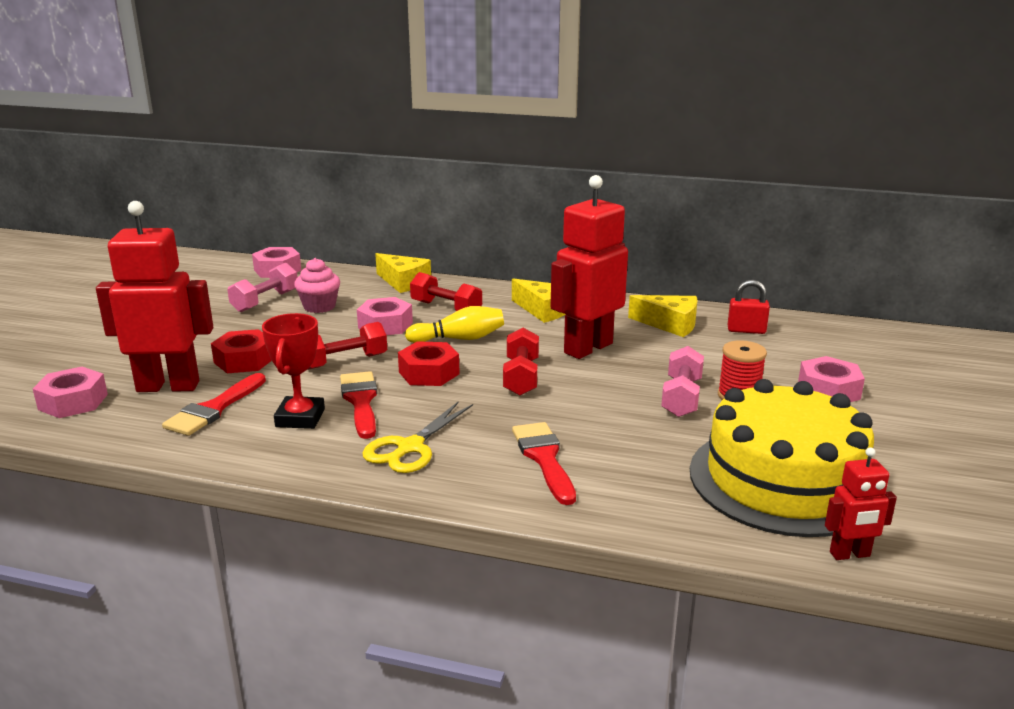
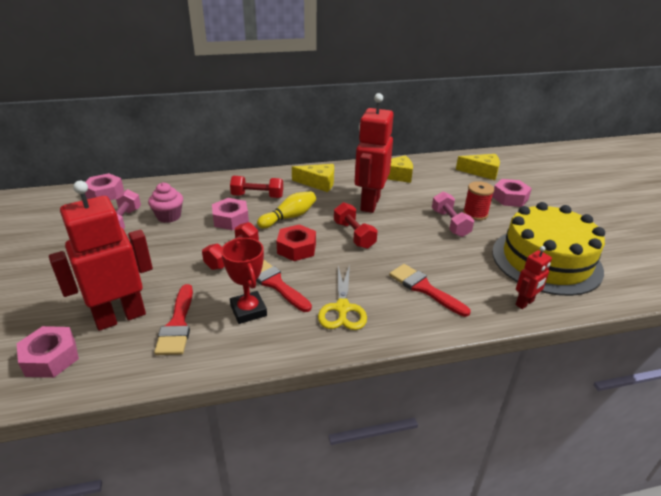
camera: 30 degrees left, 10 degrees up
red nut [211,329,272,373] -> none
yellow cheese [375,253,431,293] -> yellow cheese moved to [456,154,500,180]
red padlock [728,280,770,334] -> none
red robot [825,447,897,560] -> red robot moved to [516,246,552,309]

